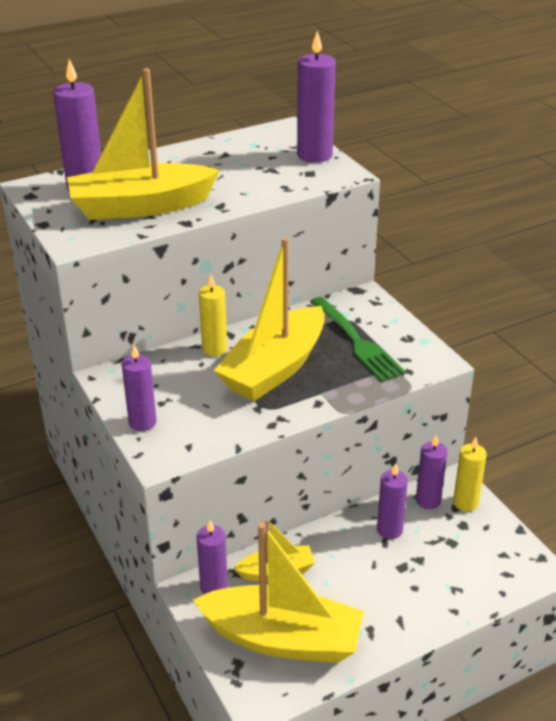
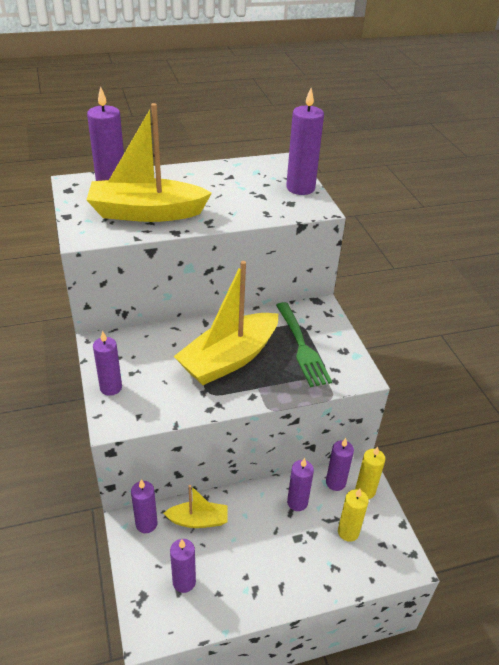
camera: 10 degrees right, 5 degrees up
yellow boat [193,523,364,663] -> purple candle [170,539,196,593]
yellow candle [199,275,227,356] -> yellow candle moved to [338,489,369,542]

